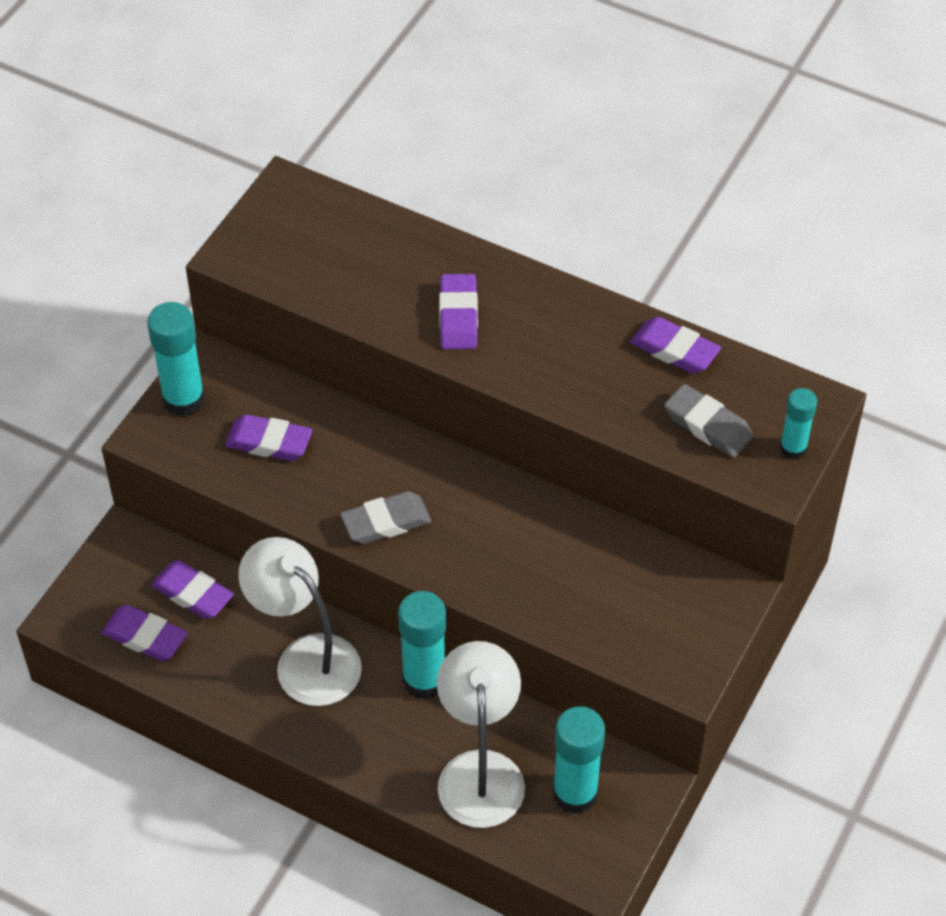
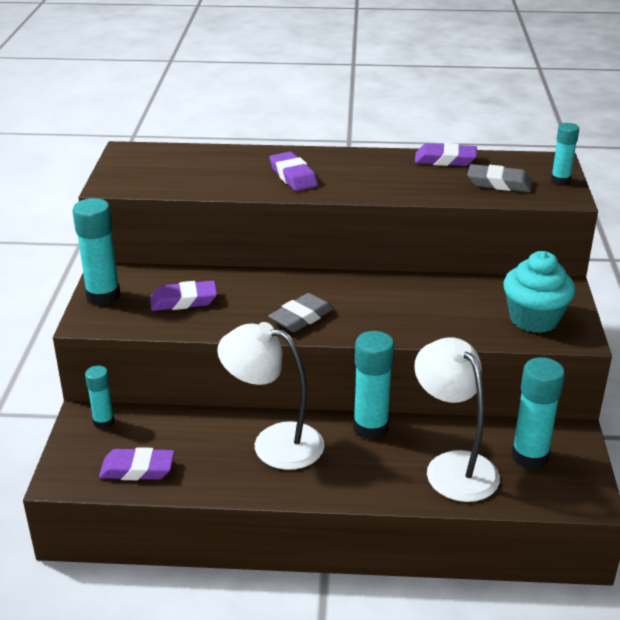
camera: 25 degrees left, 20 degrees down
purple eraser [151,560,234,619] -> none
none -> turquoise glue stick [85,366,114,429]
none -> turquoise cupcake [503,251,575,333]

